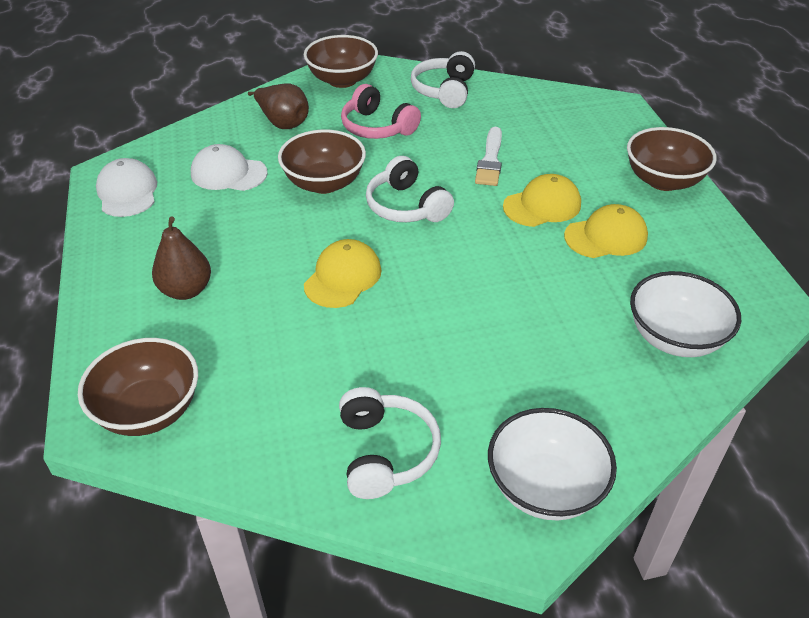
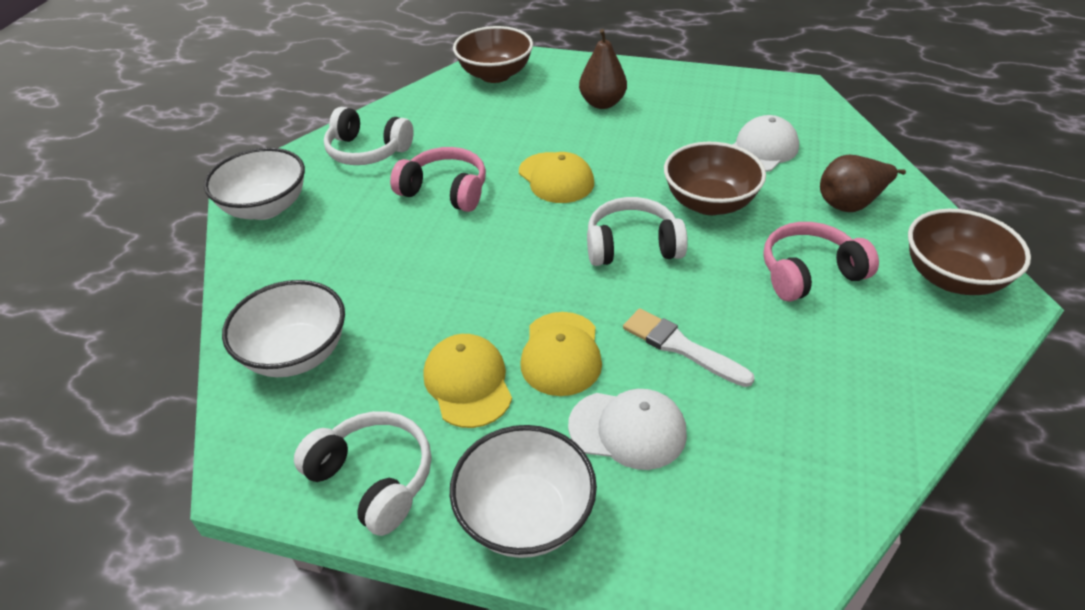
camera: 120 degrees right, 0 degrees up
white cap [96,158,157,217] -> white cap moved to [568,389,687,470]
white headphones [411,51,475,108] -> white headphones moved to [294,411,431,536]
yellow cap [564,204,648,258] -> yellow cap turned 150 degrees clockwise [423,334,512,428]
brown bowl [627,127,717,191] -> white bowl [450,425,597,558]
none -> pink headphones [390,147,486,212]

